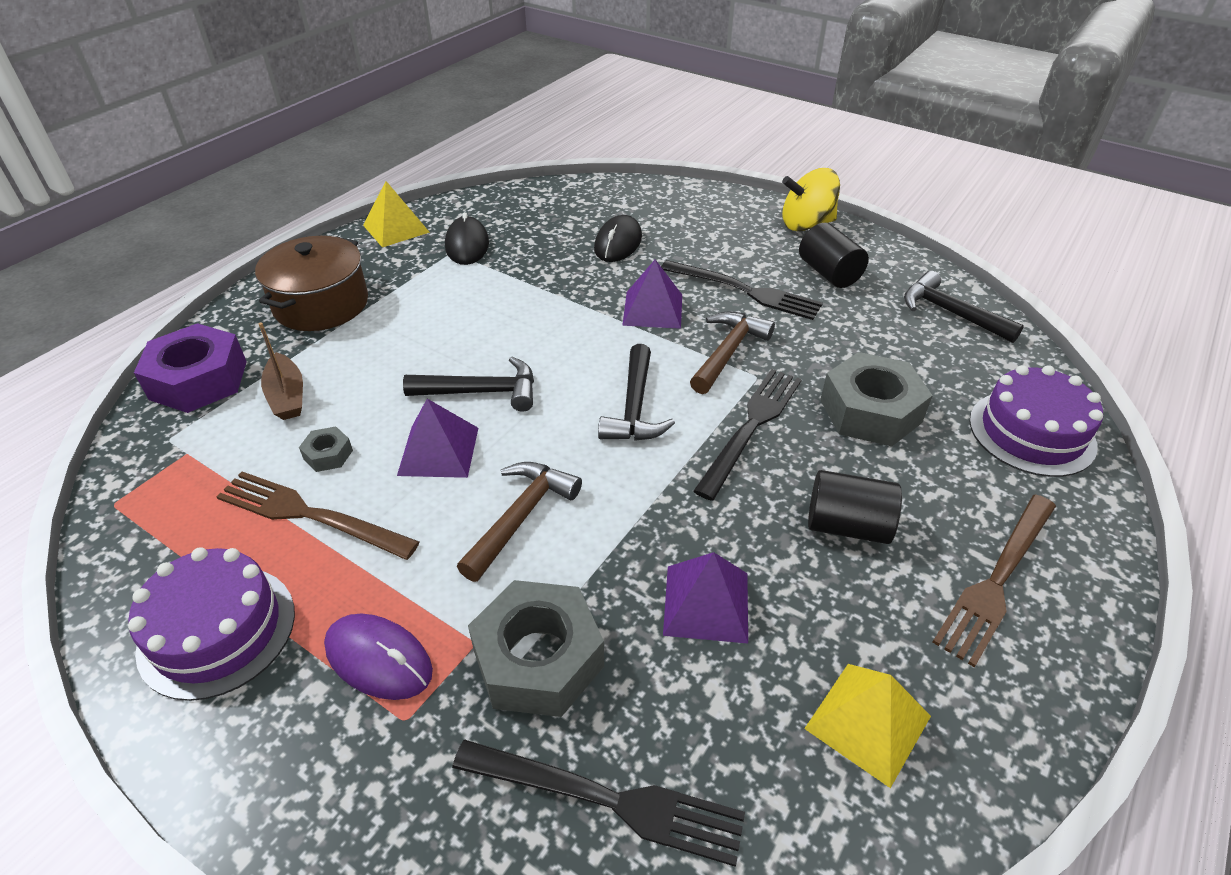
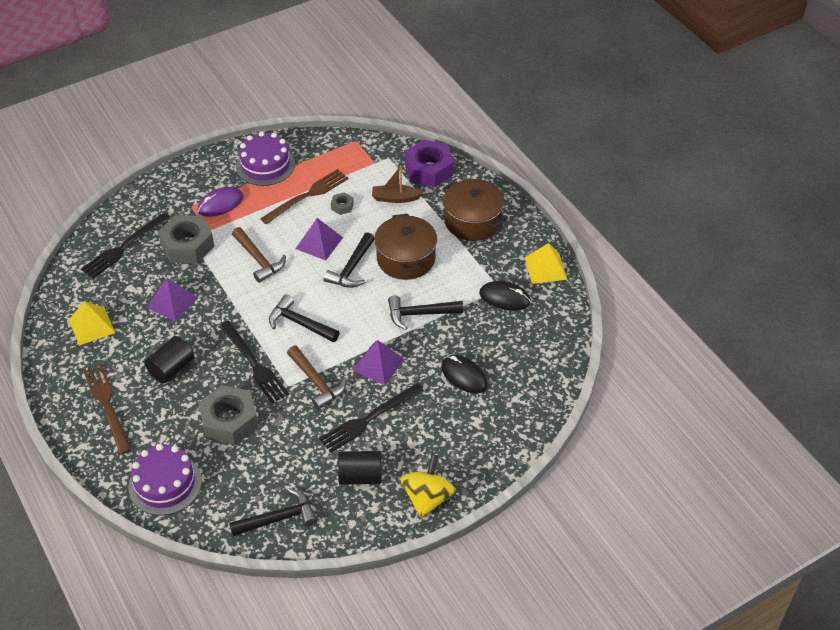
camera: 115 degrees right, 5 degrees up
none -> brown pot [374,214,437,280]
none -> black hammer [388,295,463,330]

